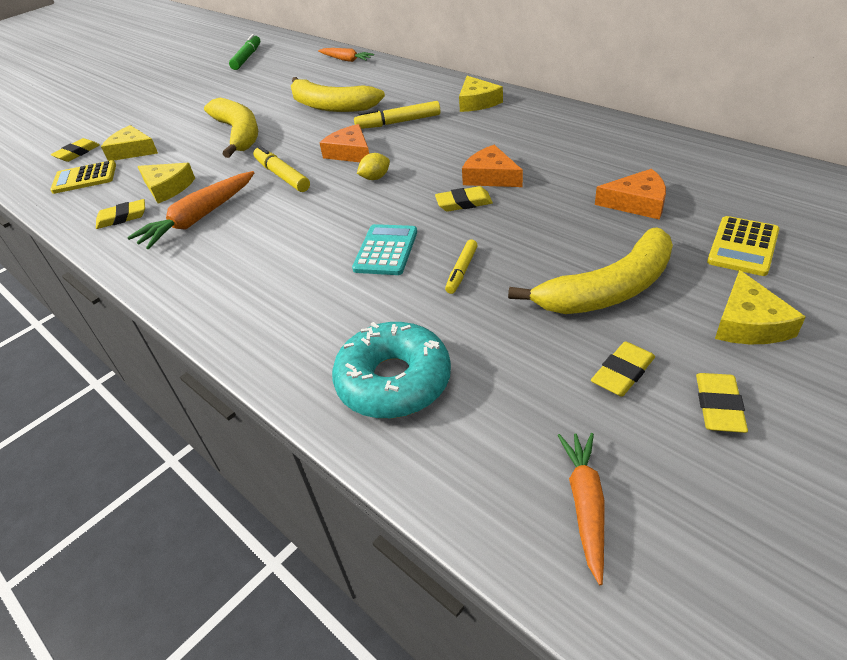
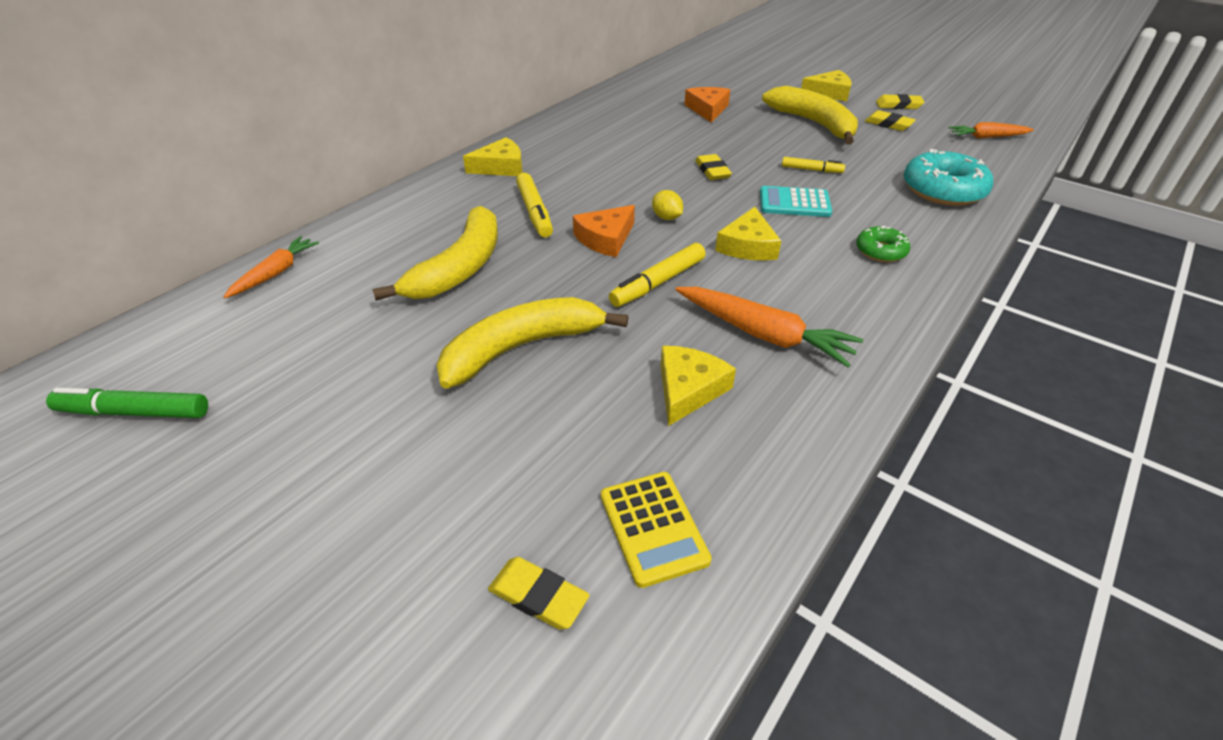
camera: 100 degrees left, 0 degrees up
yellow eraser [96,199,145,229] -> none
yellow cheese [101,125,158,161] -> yellow cheese moved to [715,207,781,260]
orange cheese [462,145,523,187] -> none
yellow calculator [707,216,779,276] -> none
none -> green donut [856,226,910,262]

